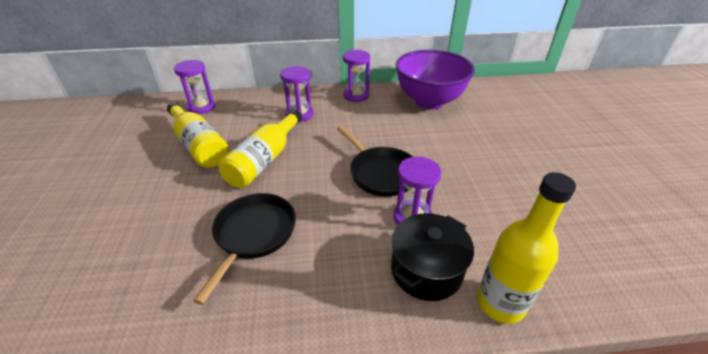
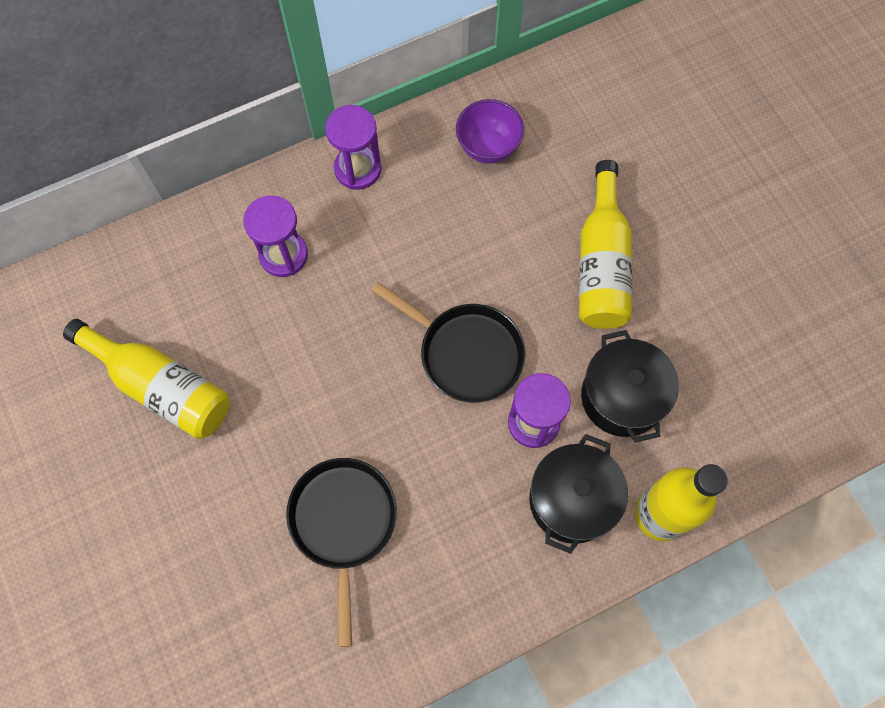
camera: 20 degrees left, 30 degrees up
purple hourglass [174,60,215,114] -> none
yellow bottle [218,109,302,188] -> yellow bottle moved to [579,160,632,329]
purple bowl [395,50,475,109] -> purple bowl [456,99,524,164], size x0.51
none -> black pot [581,330,679,443]

